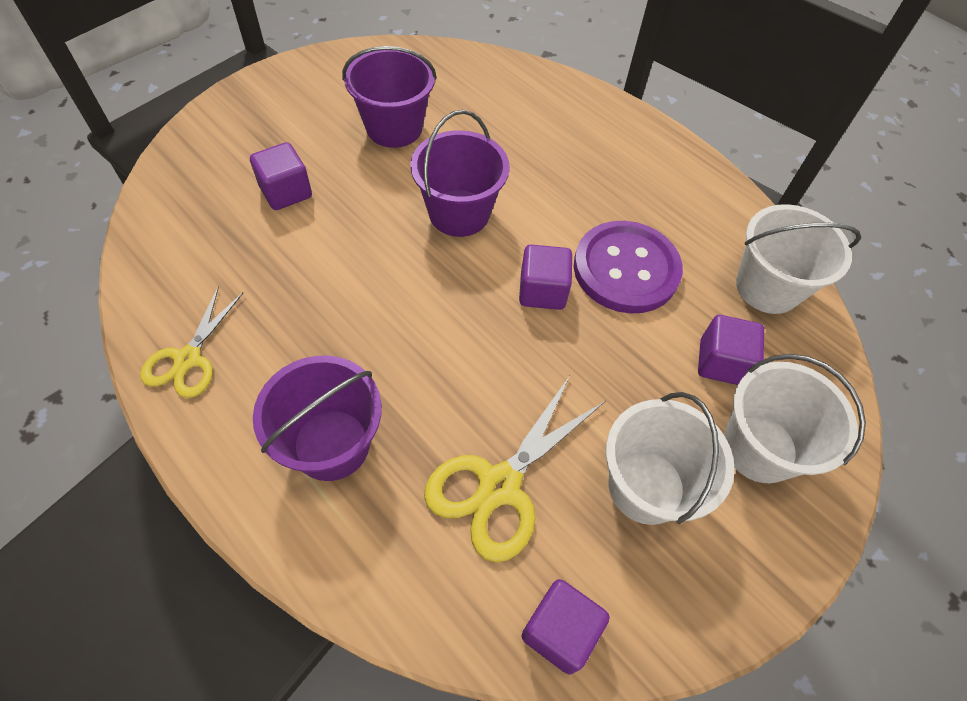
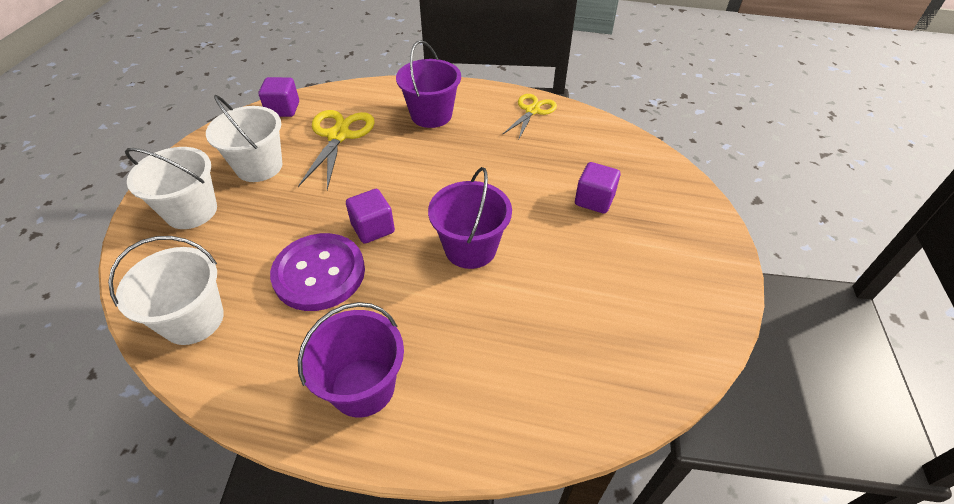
camera: 150 degrees right, 10 degrees down
yellow scissors [140,286,243,398] -> yellow scissors turned 45 degrees clockwise [503,94,557,139]
purple bucket [342,46,437,148] -> purple bucket moved to [298,302,404,417]
purple cube [698,315,764,385] -> none

